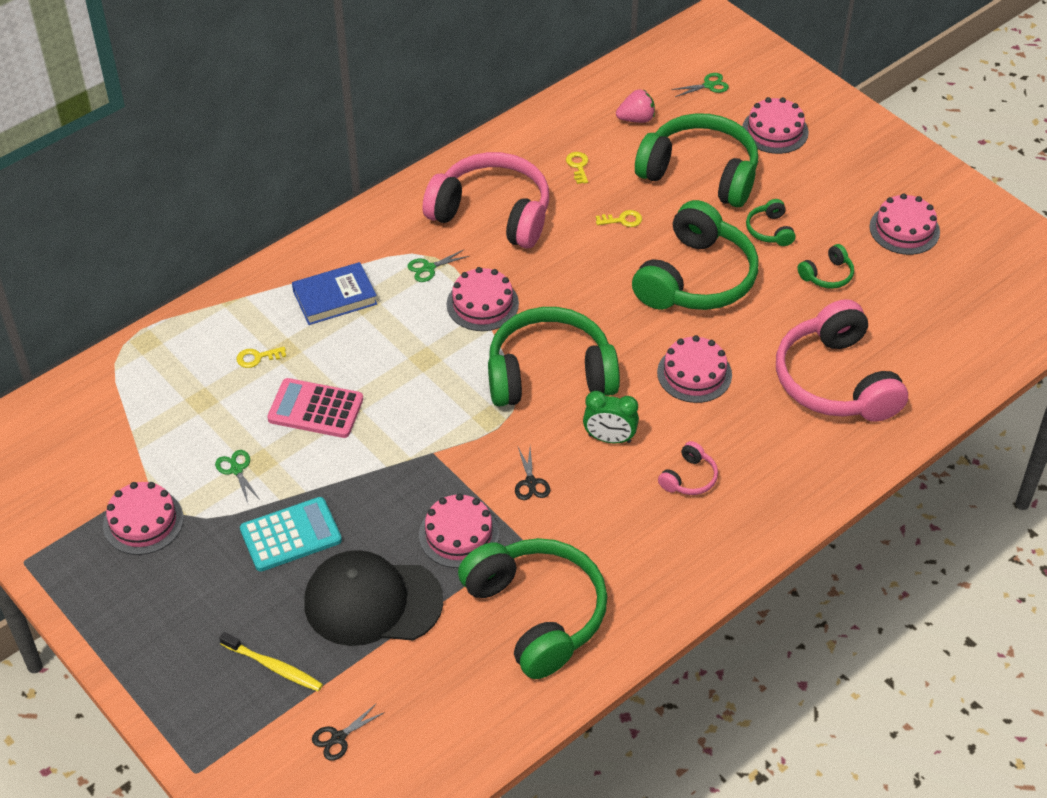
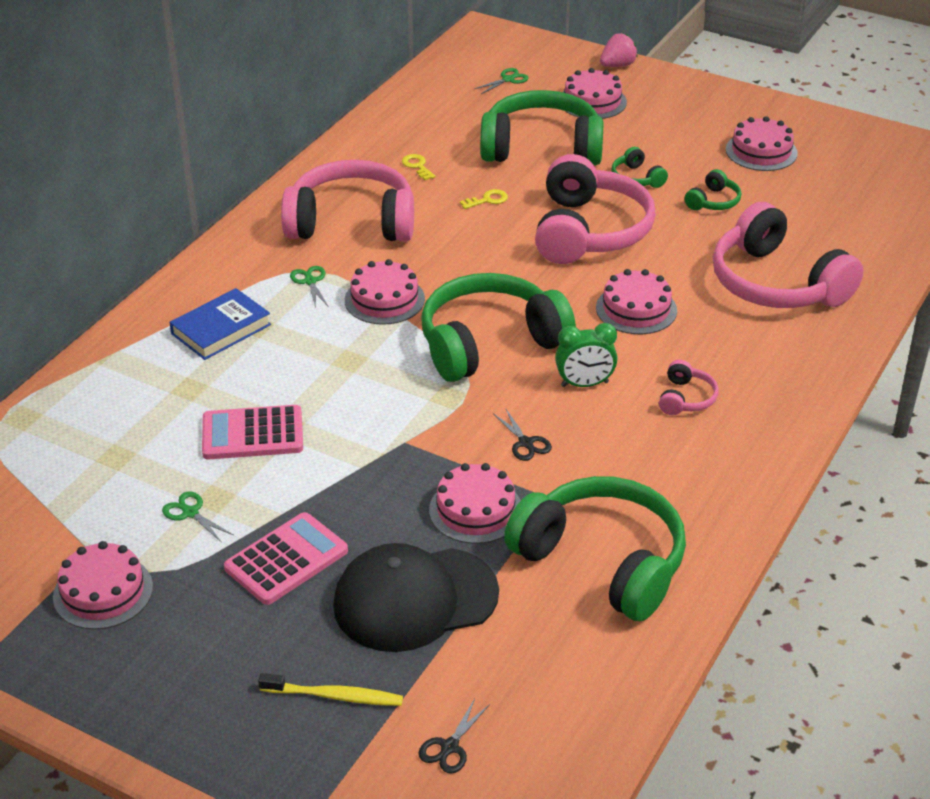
camera: 20 degrees left, 10 degrees down
yellow key [236,347,286,368] -> none
turquoise calculator [240,497,342,572] -> pink calculator [224,512,348,605]
green scissors [407,249,469,282] -> green scissors turned 120 degrees clockwise [290,266,329,308]
pink strawberry [616,89,655,123] -> pink strawberry moved to [600,33,638,67]
green headphones [632,200,759,310] -> pink headphones [535,154,656,264]

